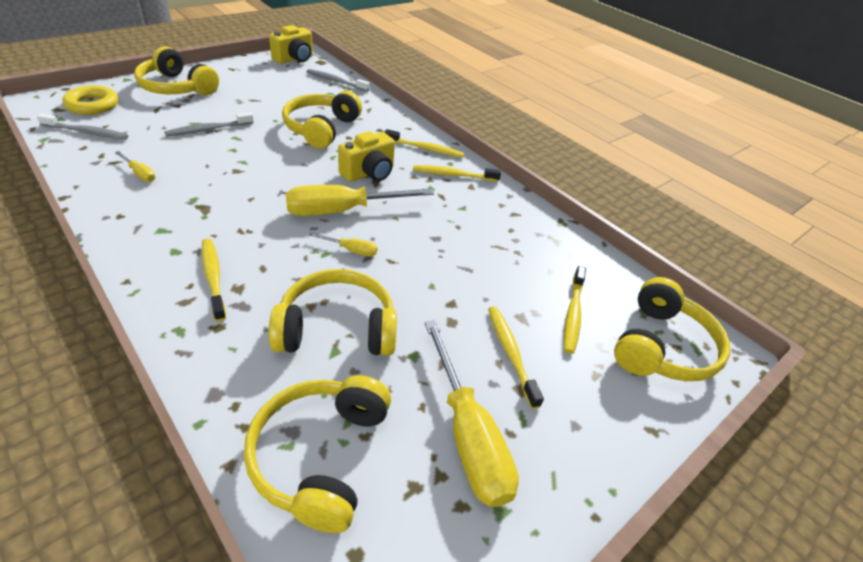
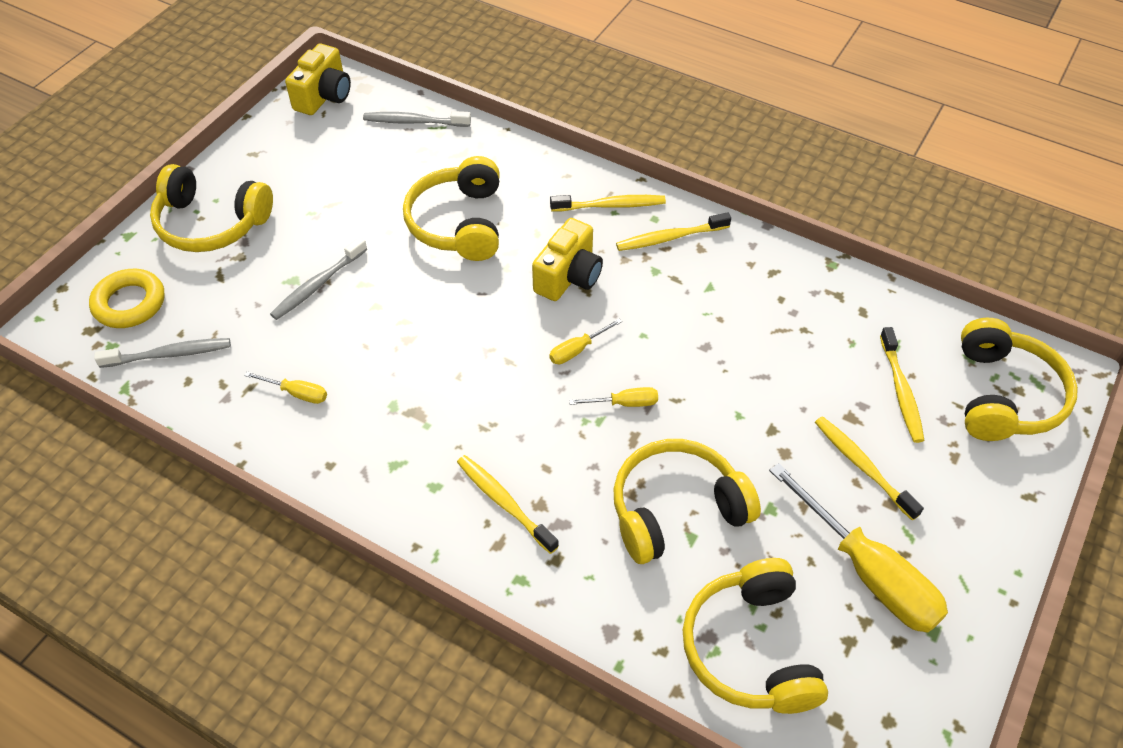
camera: 15 degrees left, 10 degrees up
yellow screwdriver [286,185,434,216] -> yellow screwdriver [549,319,622,364], size x0.45

